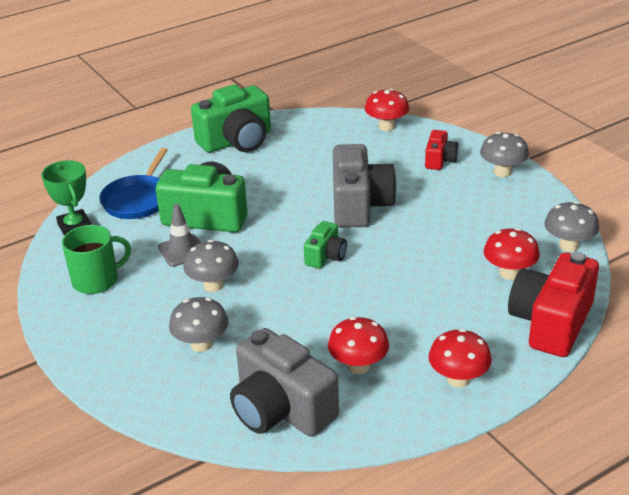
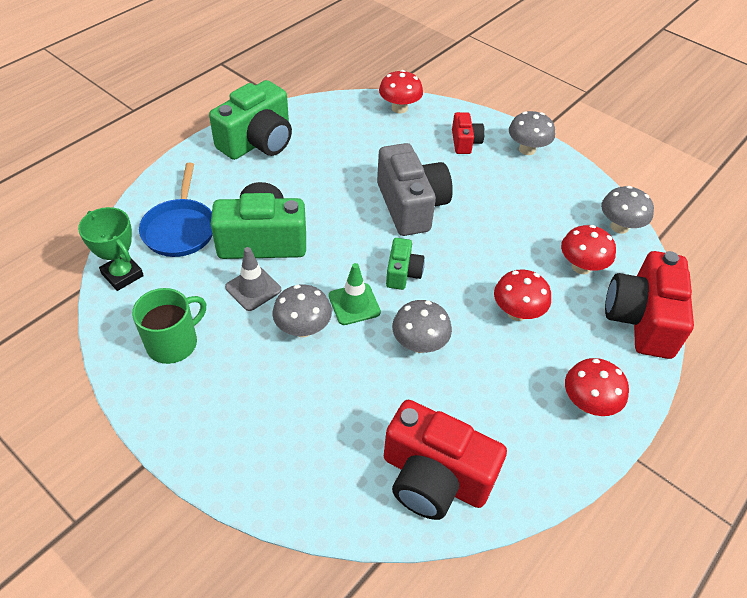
camera: 20 degrees left, 15 degrees up
grey mushroom [169,297,229,352] -> grey mushroom moved to [392,300,452,353]
grey camera [230,328,339,436] -> red camera [384,400,507,520]
red mushroom [328,317,389,374] -> red mushroom moved to [494,270,551,321]
none -> green traffic cone [329,263,381,325]

